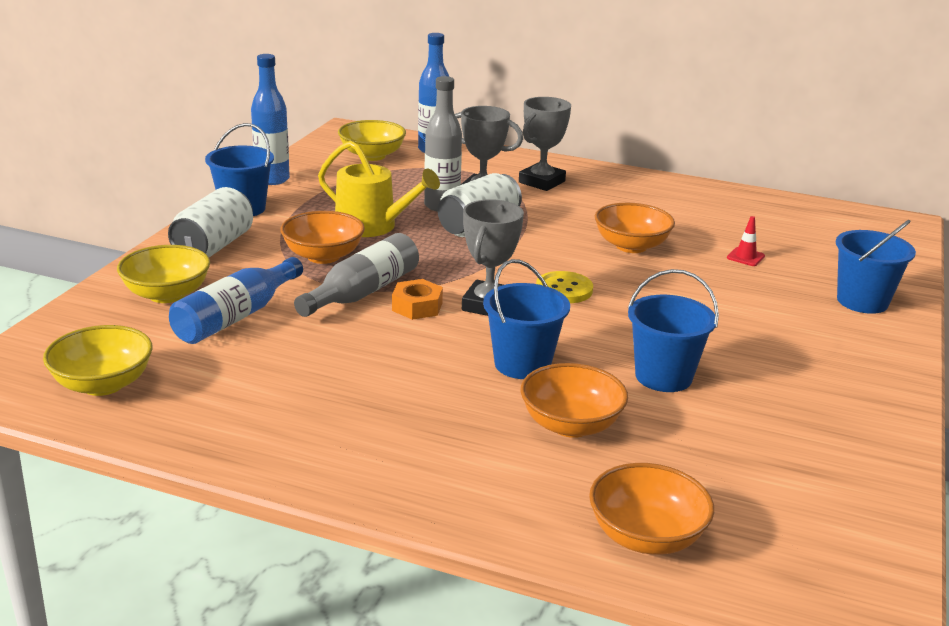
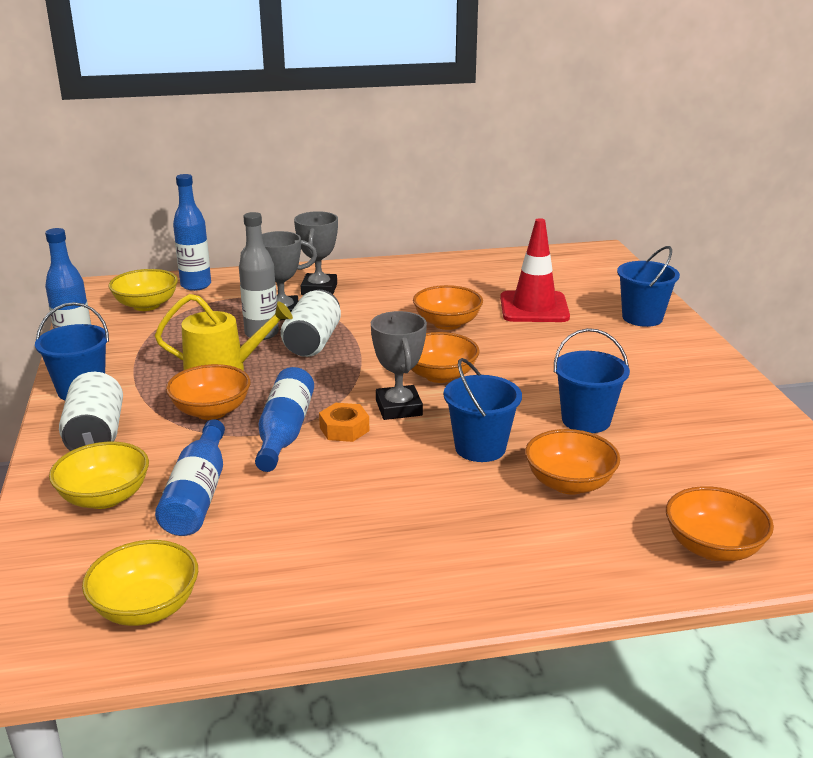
camera: 30 degrees left, 0 degrees up
grey bottle [294,233,419,317] -> blue bottle [255,367,314,472]
yellow button [536,271,593,303] -> orange bowl [411,332,480,383]
red traffic cone [727,216,765,266] -> red traffic cone [500,218,570,322], size x2.50

